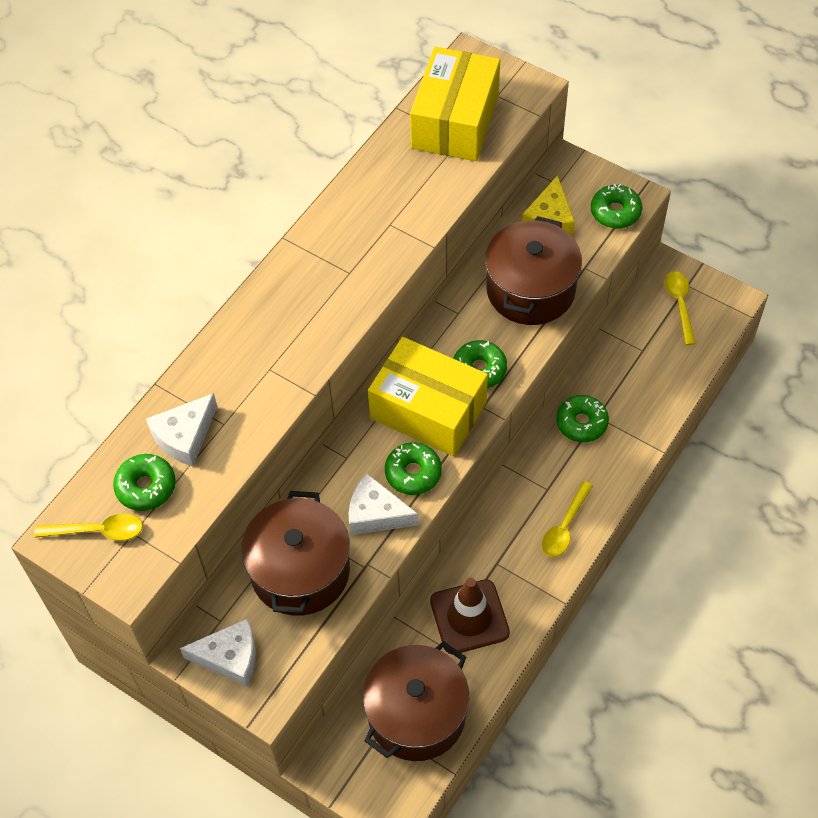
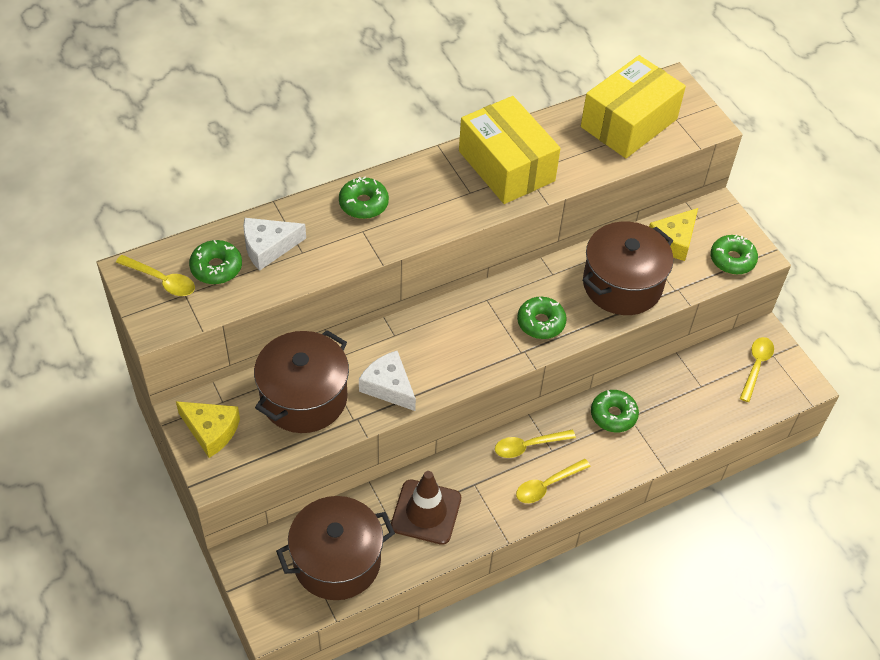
camera: 25 degrees right, 5 degrees down
white cheese [180,618,256,687] -> yellow cheese [176,401,240,458]
yellow box [368,337,488,456] -> yellow box moved to [459,96,561,204]
green donut [385,442,442,495] -> green donut moved to [339,176,389,219]
none -> yellow spoon [495,430,576,458]

